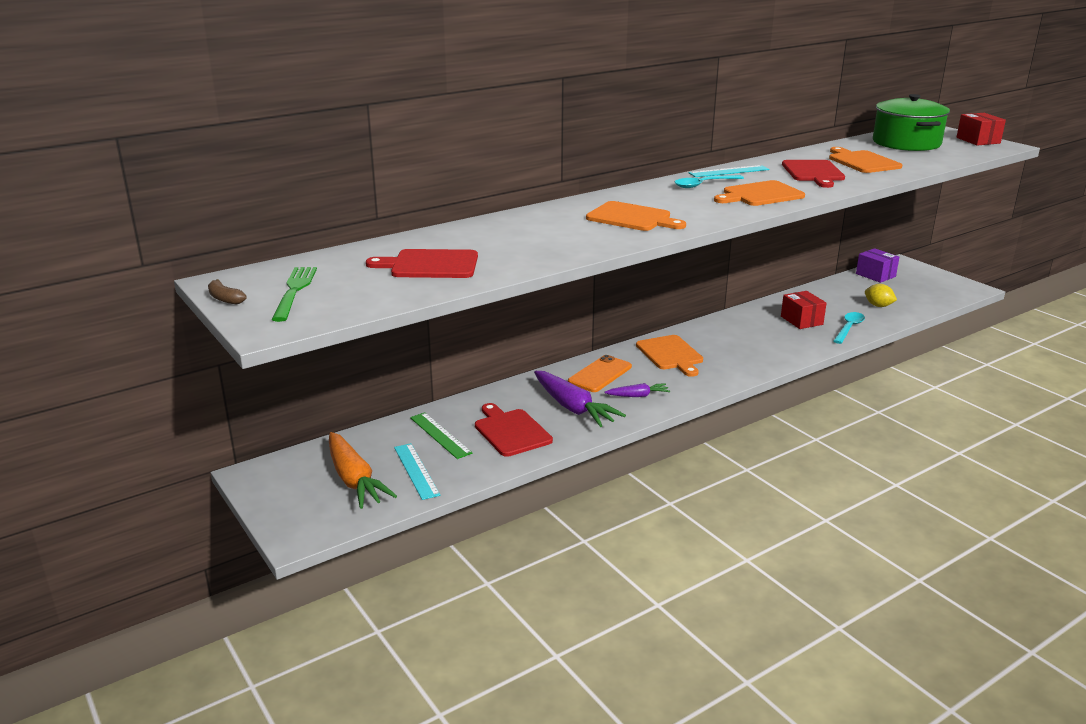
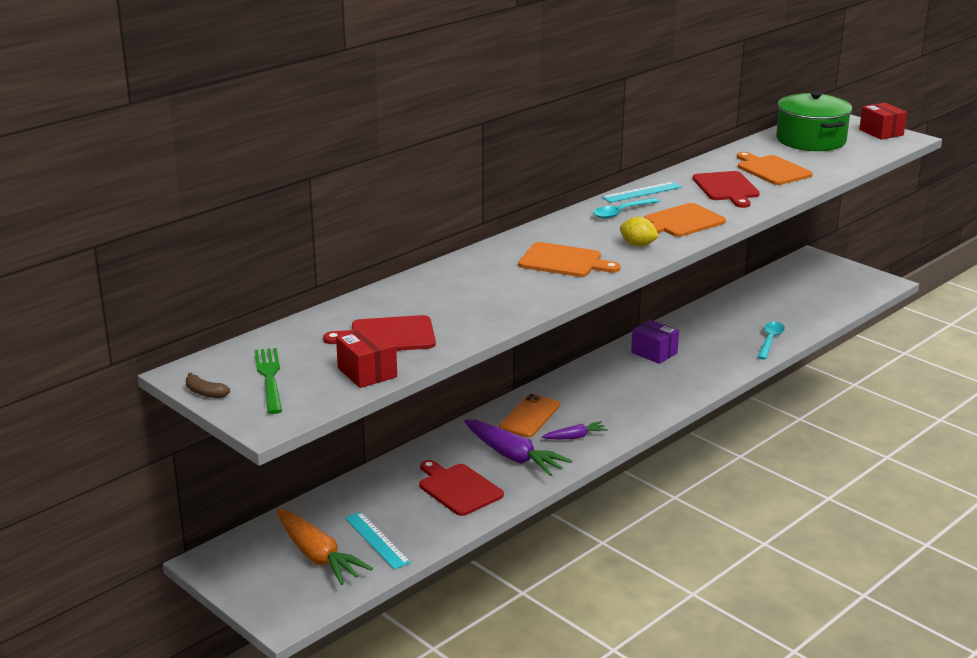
camera: 10 degrees left, 0 degrees up
green ruler [410,412,472,459] -> none
orange cutting board [636,335,703,377] -> none
red box [781,291,827,329] -> red box moved to [336,327,397,388]
purple box [856,248,899,283] -> purple box moved to [631,320,679,364]
yellow lemon [865,284,897,307] -> yellow lemon moved to [620,217,659,247]

